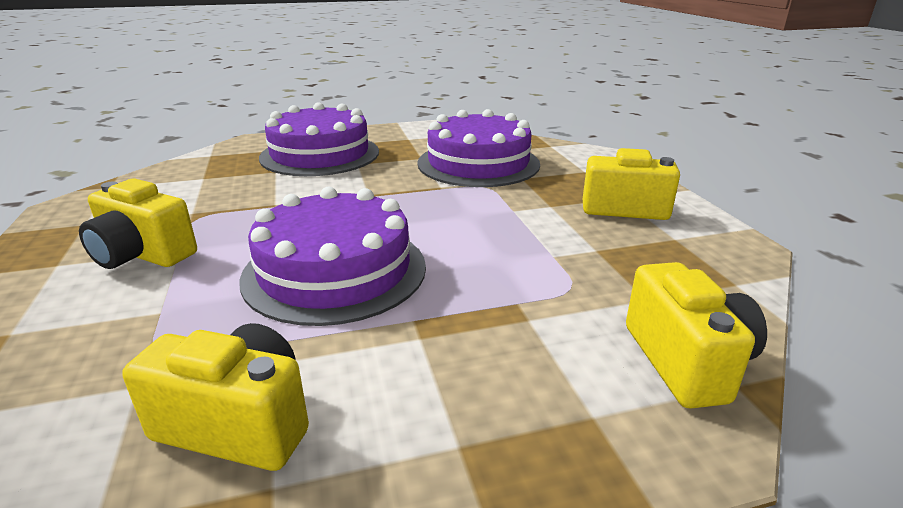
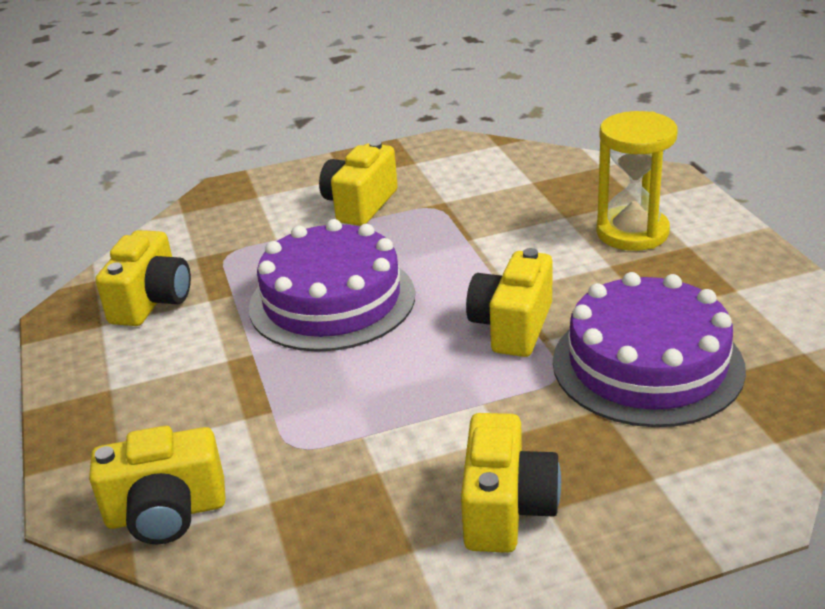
camera: 90 degrees right, 5 degrees up
purple cake [259,102,379,176] -> yellow hourglass [596,111,678,251]
none -> yellow camera [466,248,553,357]

